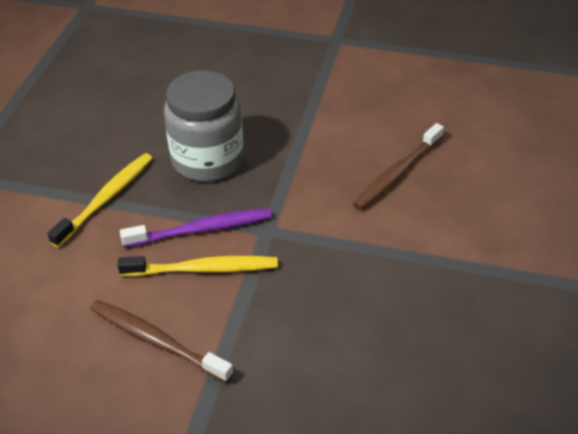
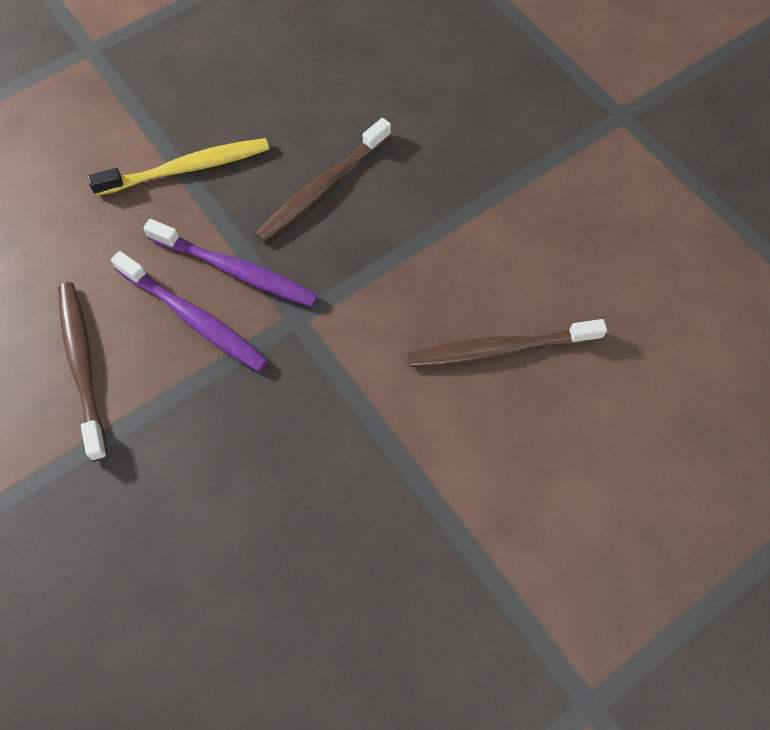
camera: 40 degrees right, 20 degrees up
yellow toothbrush [117,256,278,276] -> purple toothbrush [111,251,269,372]
grey jar [164,71,244,182] -> brown toothbrush [255,118,391,242]

